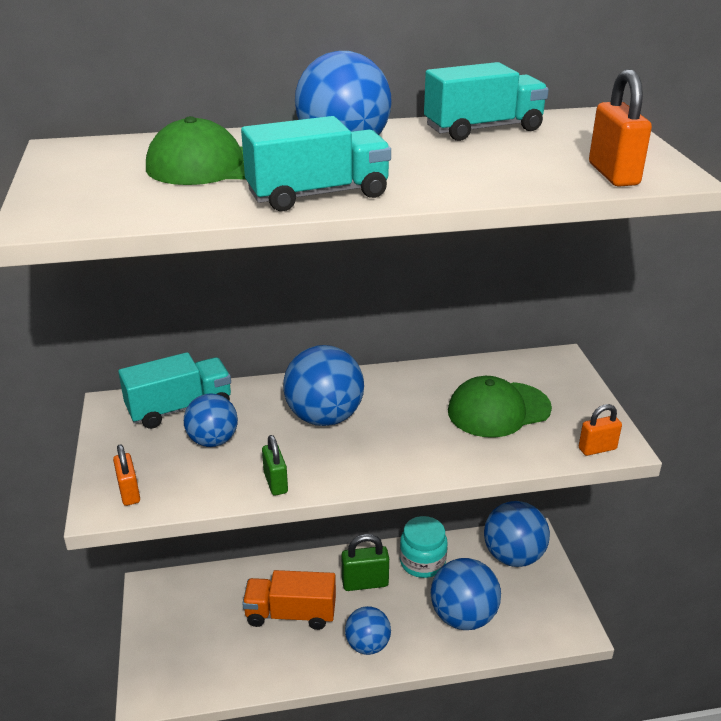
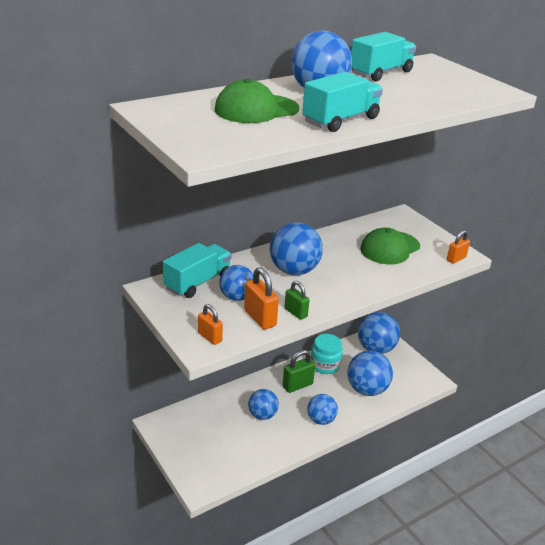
camera: 25 degrees left, 0 degrees up
orange truck [242,570,336,630] -> blue ball [248,389,279,420]
orange padlock [589,69,652,187] -> orange padlock moved to [244,267,279,330]

